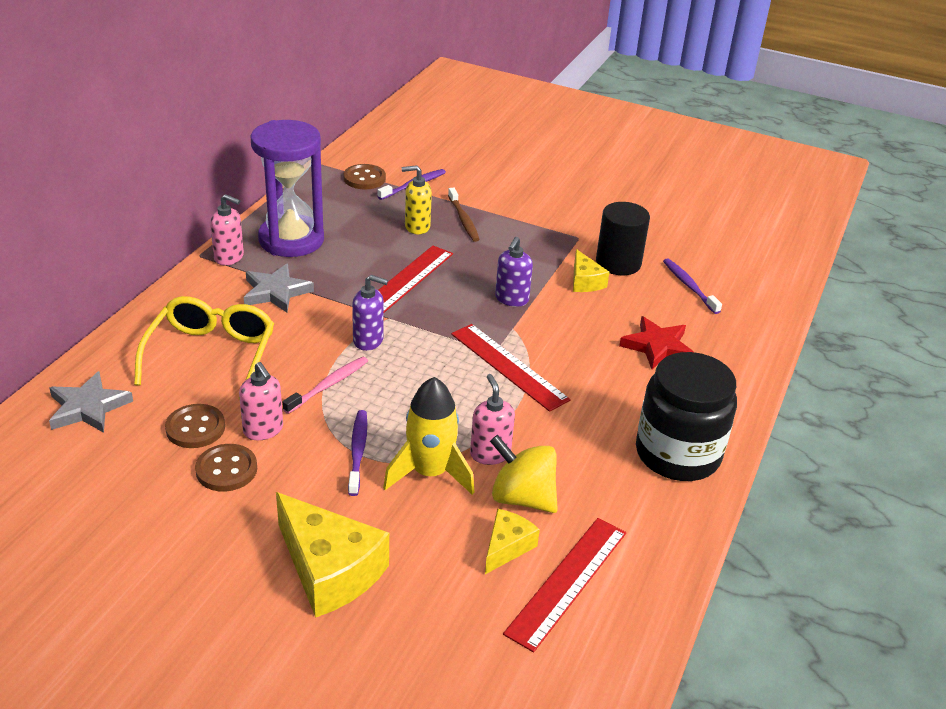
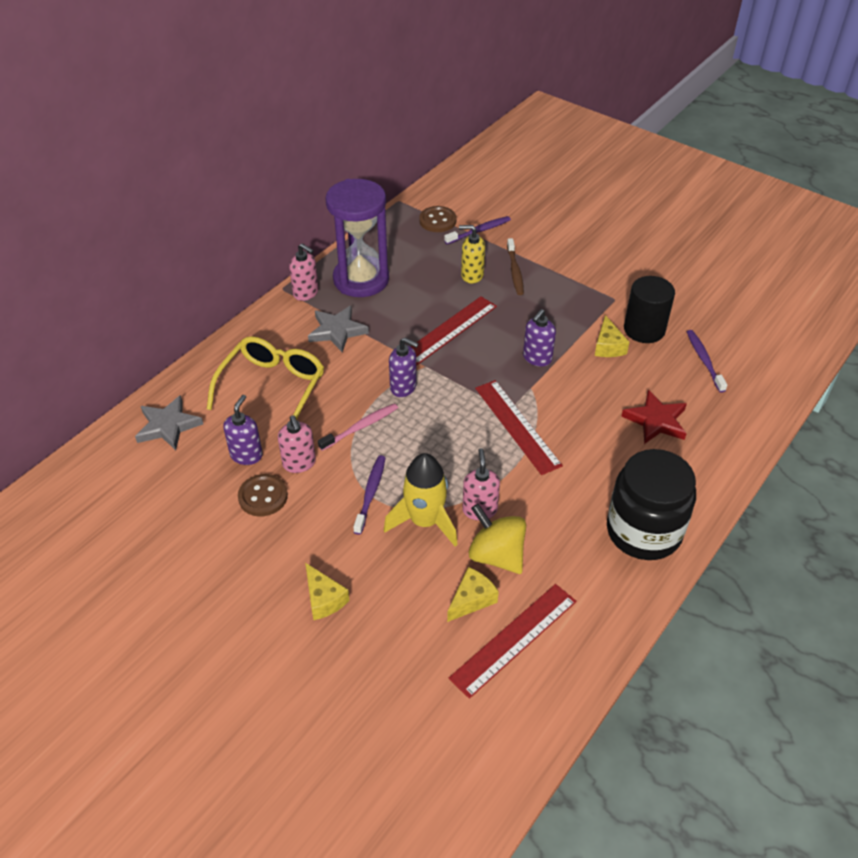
camera: 15 degrees right, 10 degrees up
brown button [165,404,225,448] -> purple soap dispenser [223,395,263,465]
yellow cheese [276,492,389,618] -> yellow cheese [305,563,350,620], size x0.53

